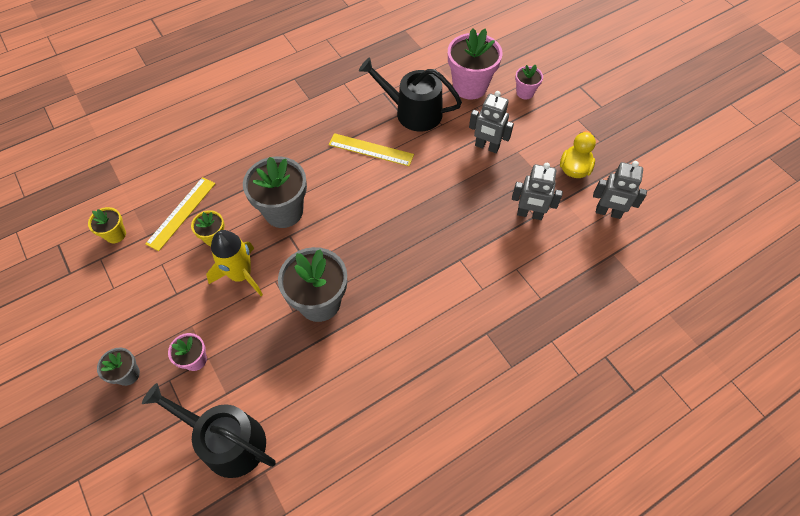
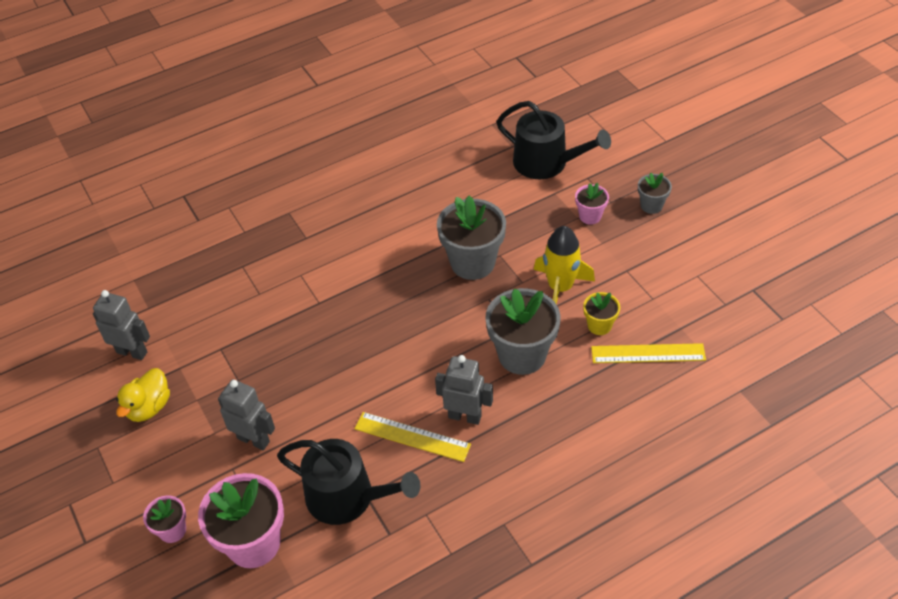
camera: 175 degrees left, 10 degrees down
yellow flower pot [88,207,126,243] -> none
yellow ruler [145,177,216,251] -> yellow ruler turned 60 degrees clockwise [591,343,706,363]
grey robot [512,163,563,220] -> grey robot moved to [435,355,493,425]

